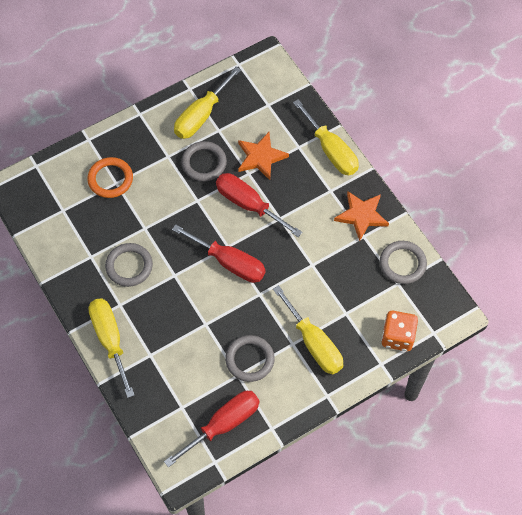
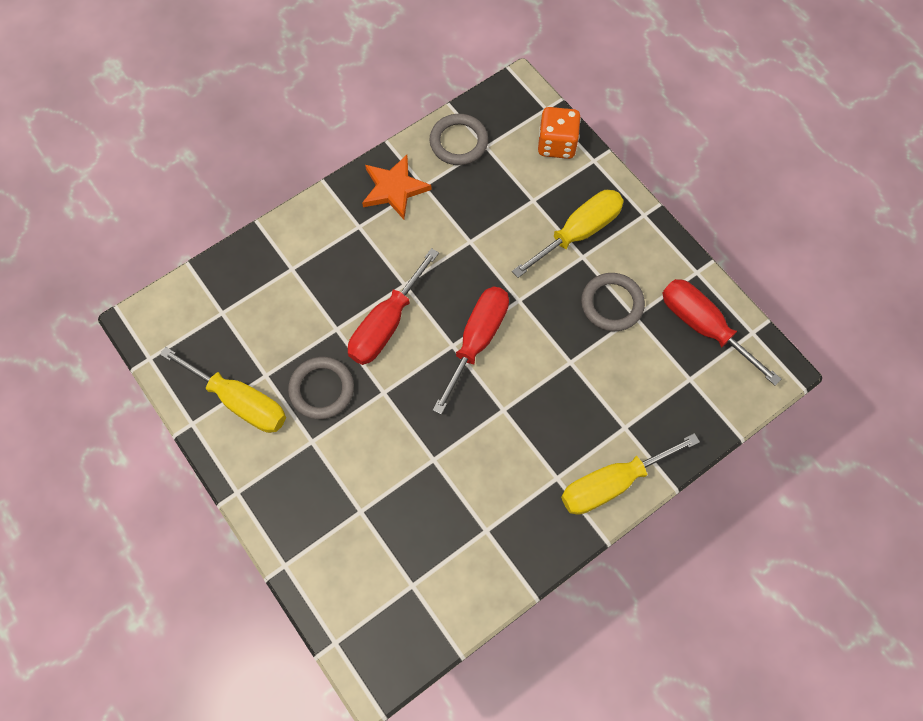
camera: 95 degrees left, 5 degrees up
orange ring [87,157,133,198] -> none
grey ring [105,243,153,287] -> none
orange star [238,132,289,180] -> none
yellow screwdriver [293,99,359,175] -> none

